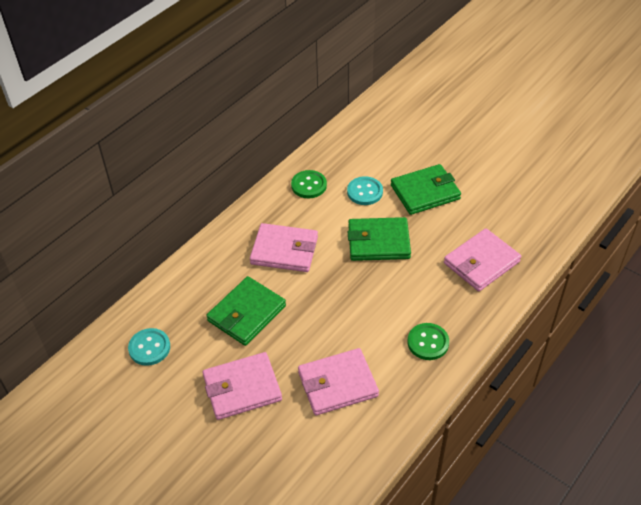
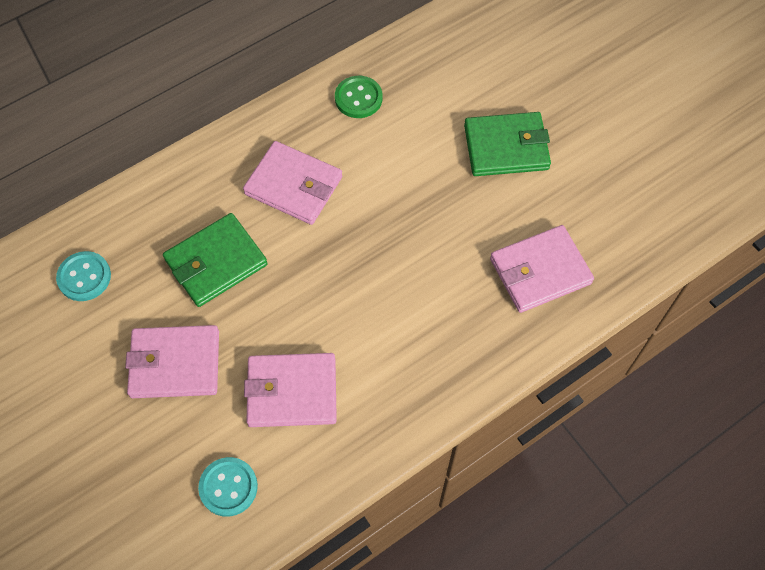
camera: 15 degrees right, 15 degrees up
turquoise button [347,176,383,205] -> turquoise button moved to [198,457,258,517]
green wallet [348,217,411,261] -> none
green button [407,323,449,360] -> none

